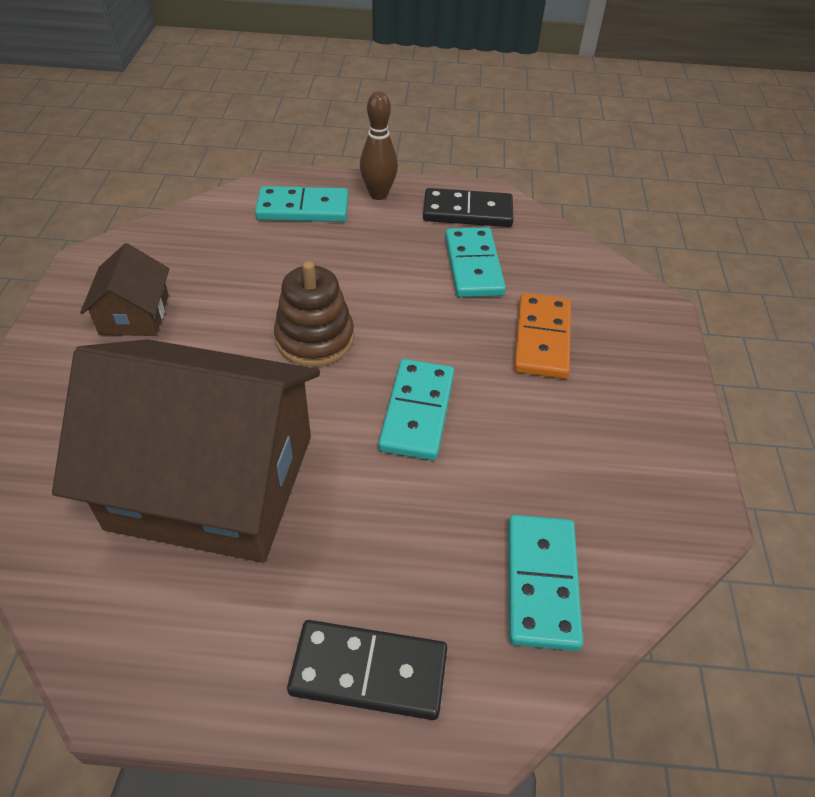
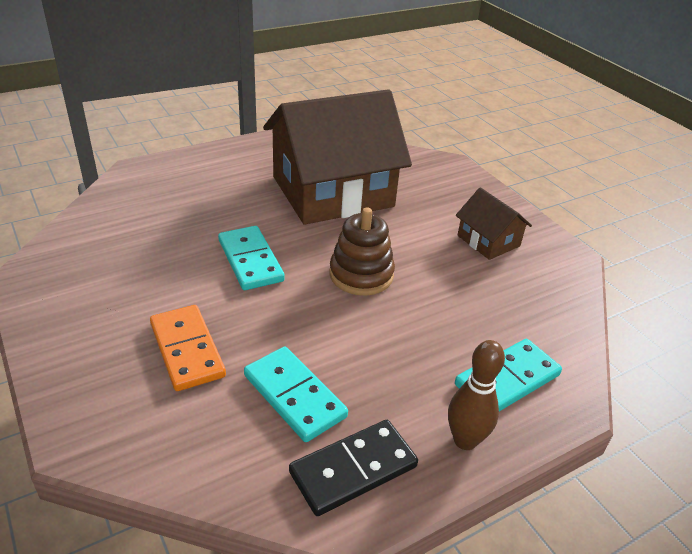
camera: 145 degrees right, 10 degrees down
black domino [287,620,447,720] -> none
turquoise domino [508,515,583,651] -> none

